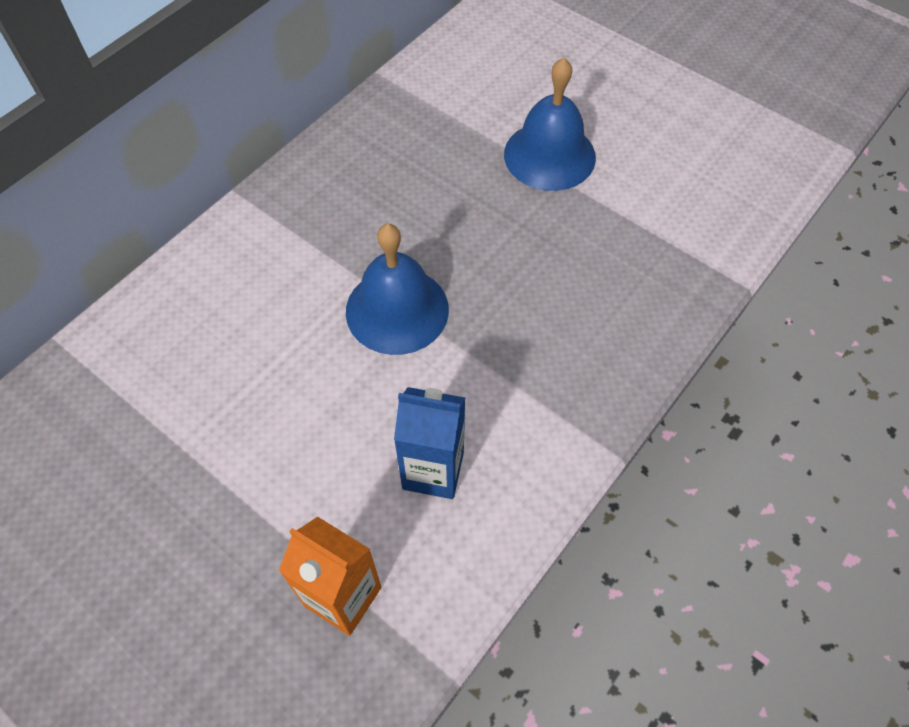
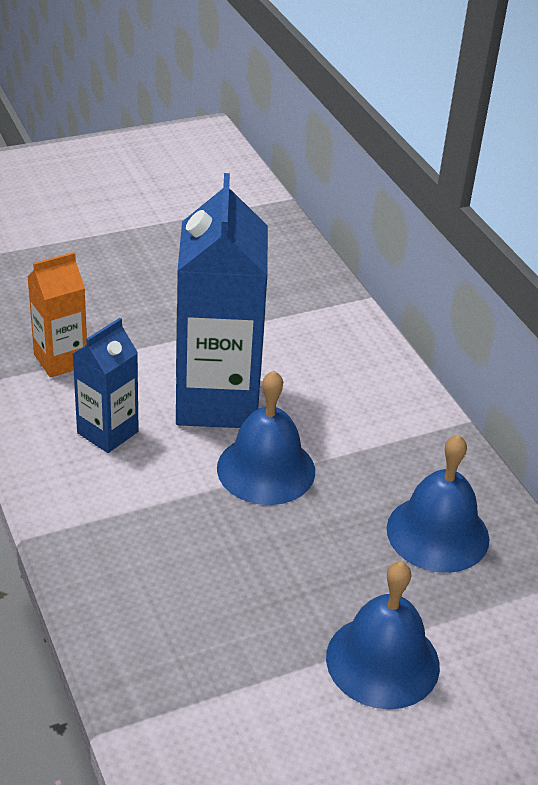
camera: 115 degrees right, 20 degrees down
none -> blue carton [176,173,268,428]
none -> blue bell [387,435,489,573]

